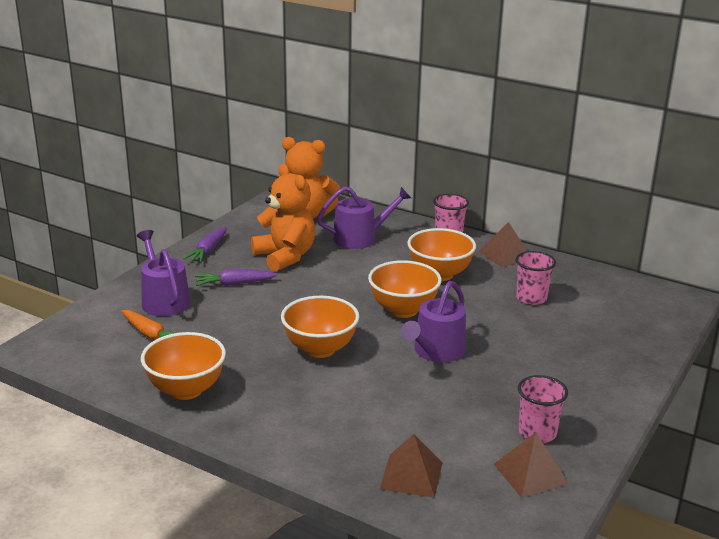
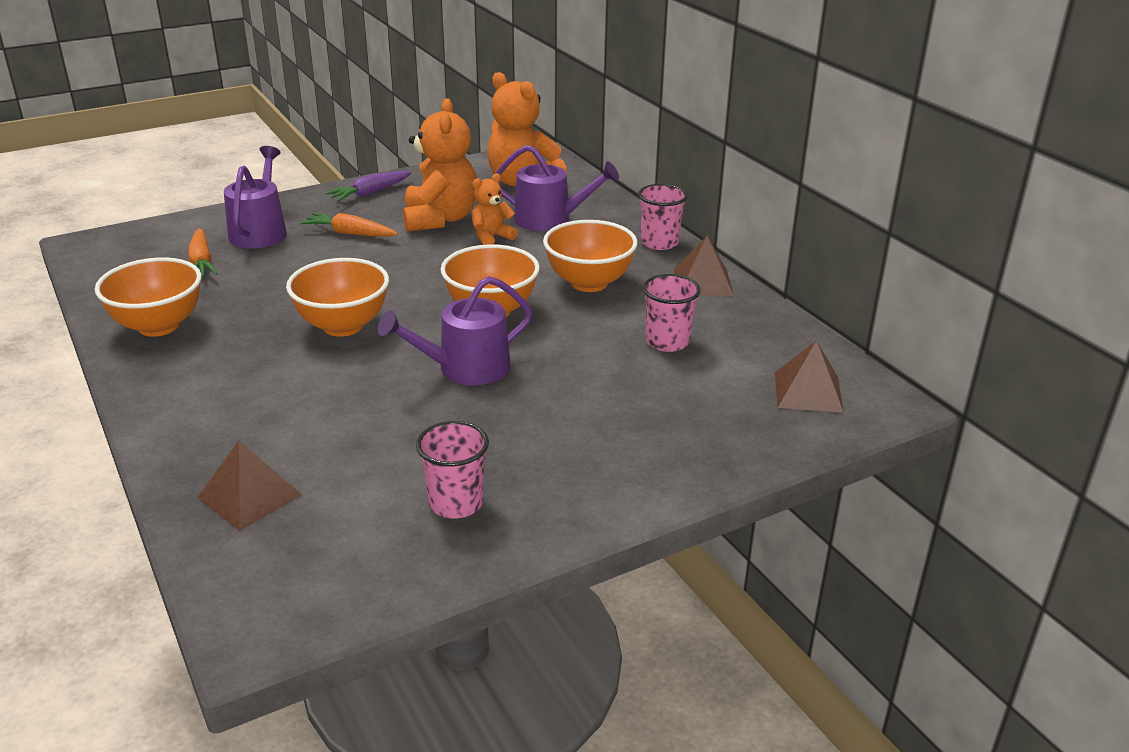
camera: 30 degrees right, 5 degrees up
purple carrot [195,269,278,286] -> orange carrot [301,213,398,237]
brown pyramid [494,433,569,498] -> brown pyramid moved to [775,340,844,413]
none -> orange teddy bear [472,173,518,245]

